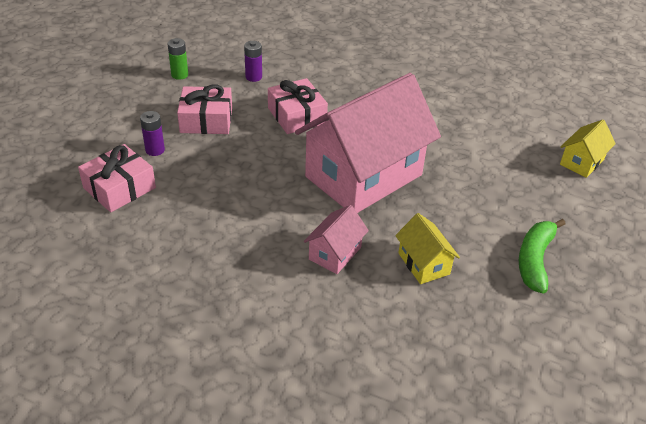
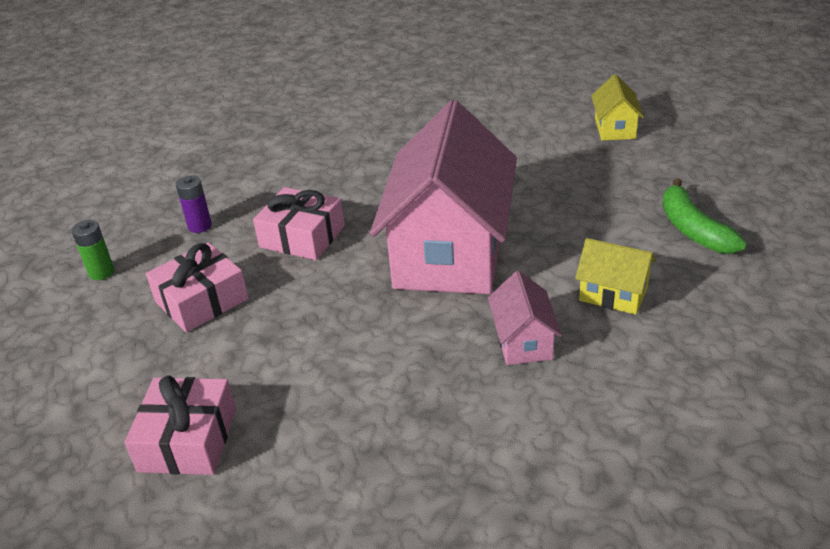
camera: 35 degrees left, 5 degrees down
purple battery [140,111,165,156] -> none

